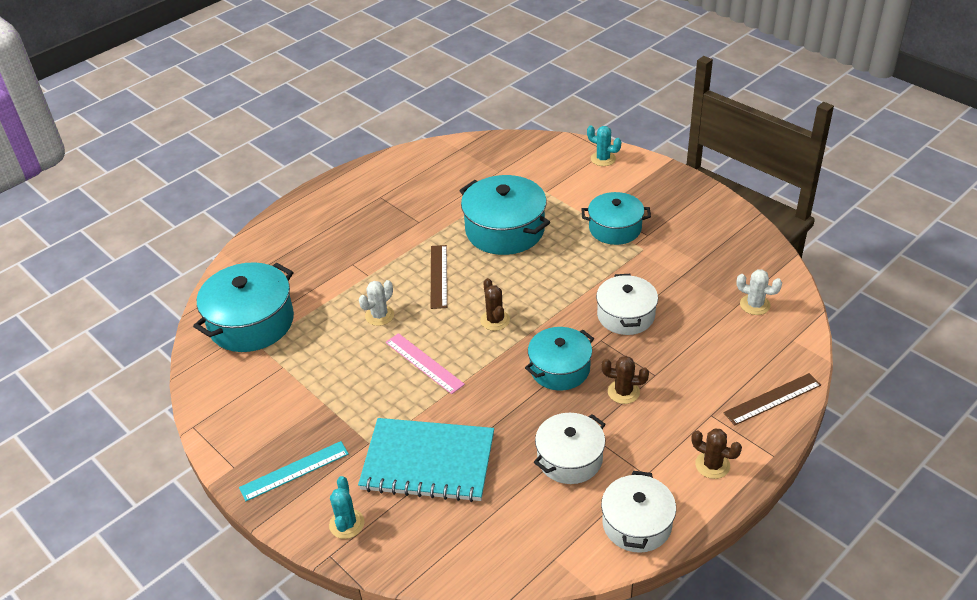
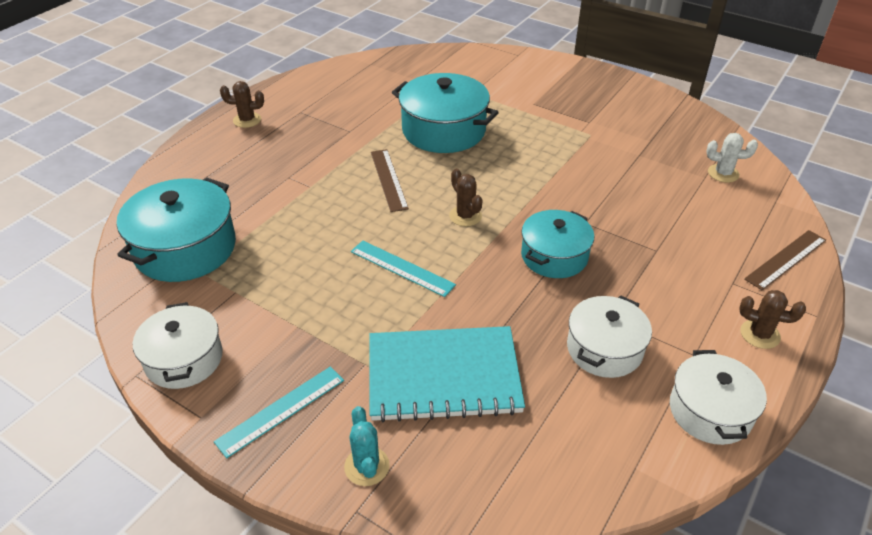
camera: 15 degrees left, 0 degrees up
white cactus [359,280,394,326] -> none
pink ruler [385,333,465,394] -> turquoise ruler [351,241,456,297]
turquoise pot [582,192,651,245] -> none
turquoise cactus [587,125,621,166] -> none
white pot [596,274,658,335] -> white pot moved to [133,302,223,389]
brown cactus [601,356,649,404] -> brown cactus moved to [220,81,264,128]

